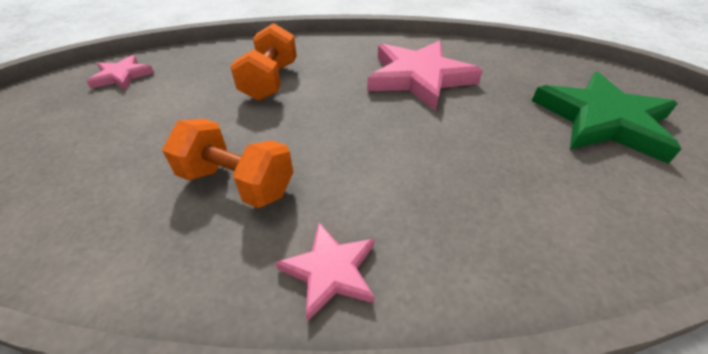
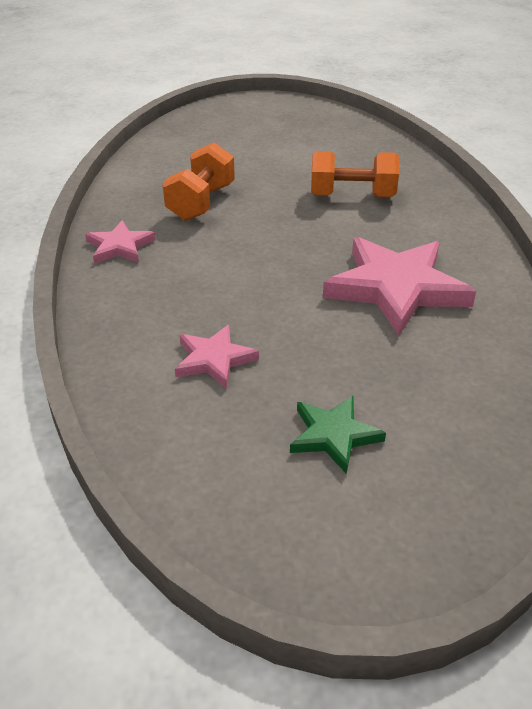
camera: 85 degrees right, 5 degrees down
pink star [86,55,154,90] -> pink star moved to [175,325,259,389]
green star [532,72,681,164] -> green star [290,396,386,474], size x0.52

